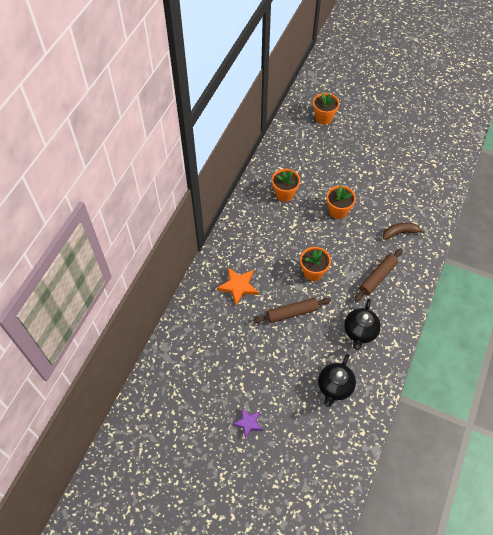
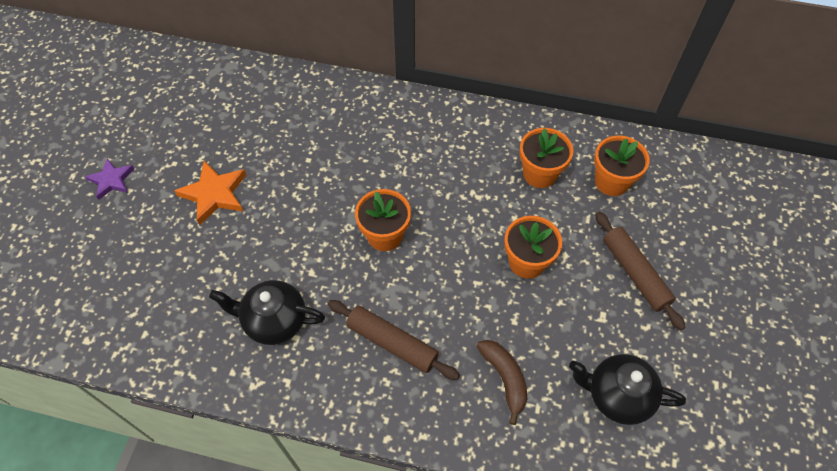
camera: 80 degrees right, 0 degrees up
orange star [217,267,259,305] -> orange star moved to [174,161,246,225]
brown rolling pin [253,298,331,323] -> brown rolling pin moved to [595,212,685,330]
orange flower pot [313,93,340,125] -> orange flower pot moved to [594,135,650,196]
black teapot [318,354,356,407] -> black teapot moved to [569,354,686,425]

